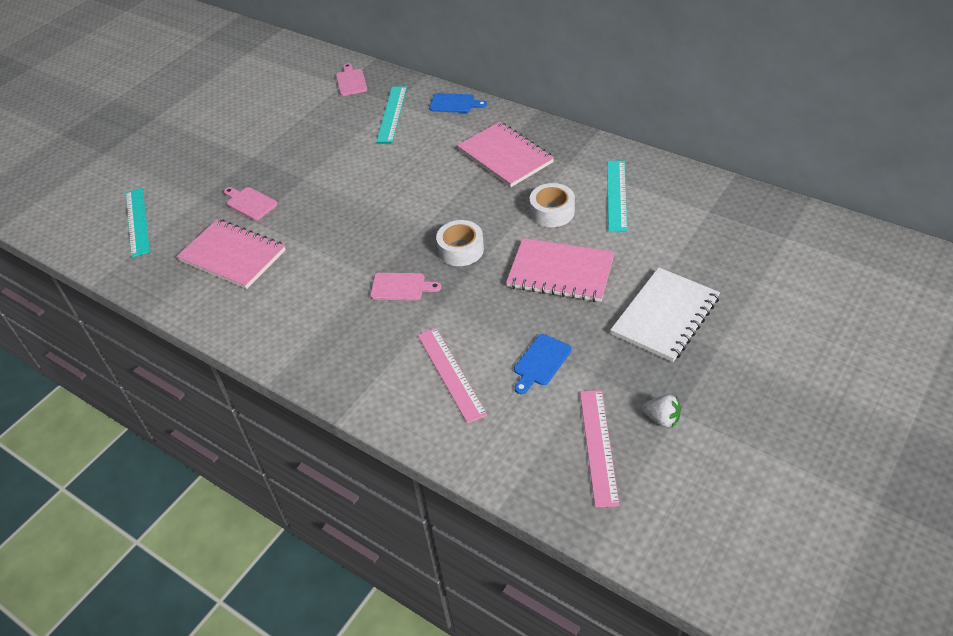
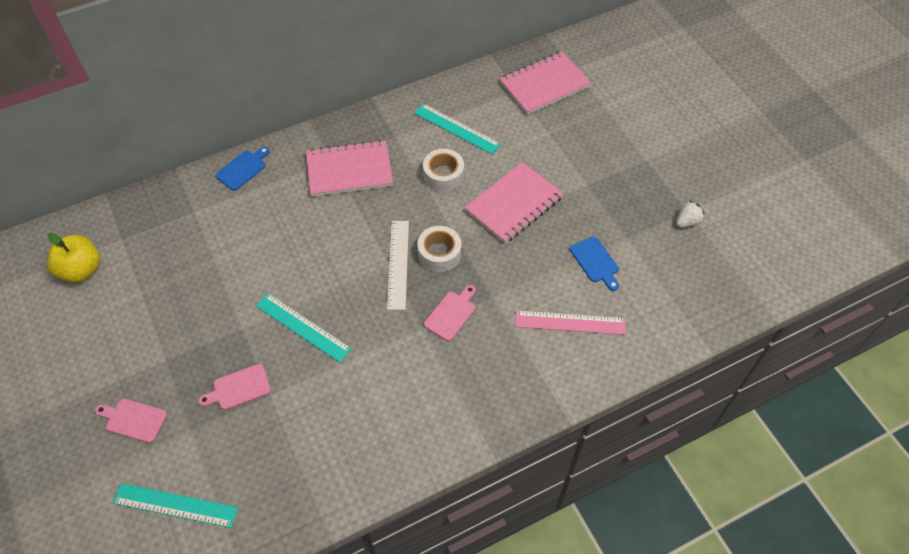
camera: 65 degrees left, 10 degrees up
pink notebook [176,219,286,289] -> pink notebook moved to [499,52,591,115]
pink cutting board [336,63,367,96] -> pink cutting board moved to [95,399,167,443]
turquoise ruler [376,87,407,143] -> turquoise ruler moved to [256,293,352,362]
pink ruler [580,390,620,508] -> none
white notebook [610,267,720,362] -> none
none -> yellow apple [47,233,100,283]
none -> white ruler [387,221,409,310]

